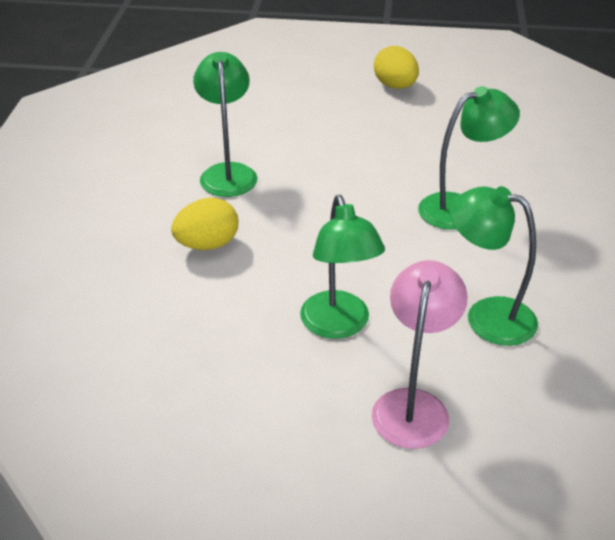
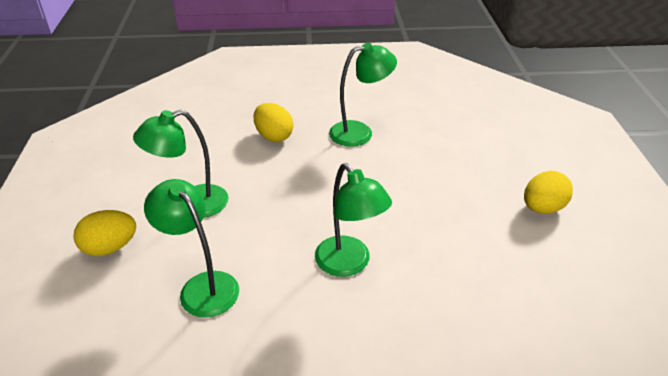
camera: 80 degrees right, 0 degrees up
pink lamp [372,260,468,449] -> yellow egg [74,210,136,256]
green lamp [449,186,538,346] -> green lamp turned 60 degrees counterclockwise [144,179,239,318]

